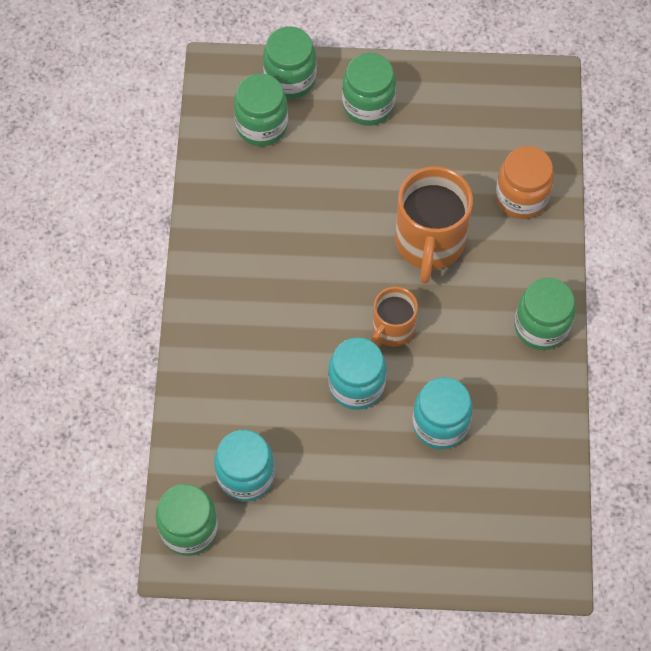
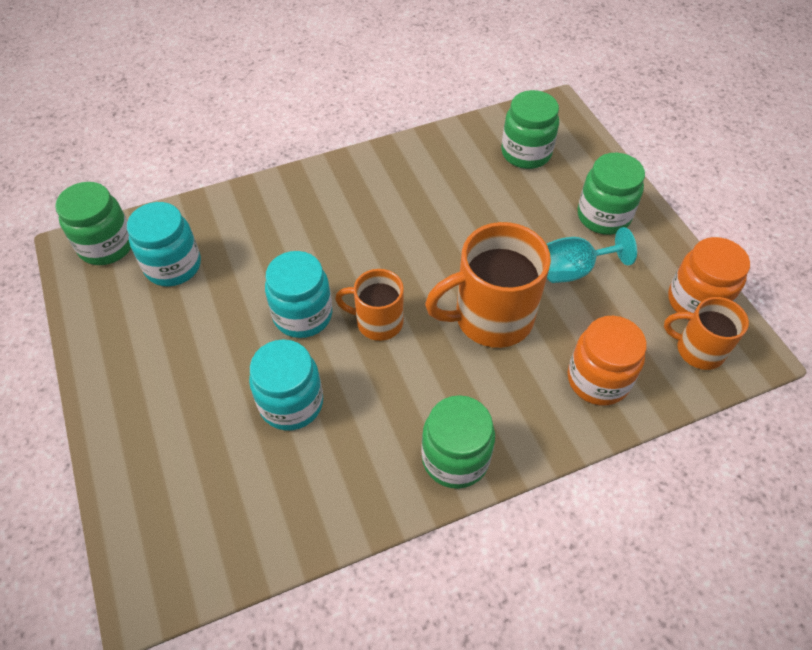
camera: 65 degrees right, 10 degrees down
green jar [263,26,316,99] -> none
none -> turquoise goblet [546,227,637,283]
none -> orange mug [664,297,749,370]
none -> orange jar [668,237,750,320]

